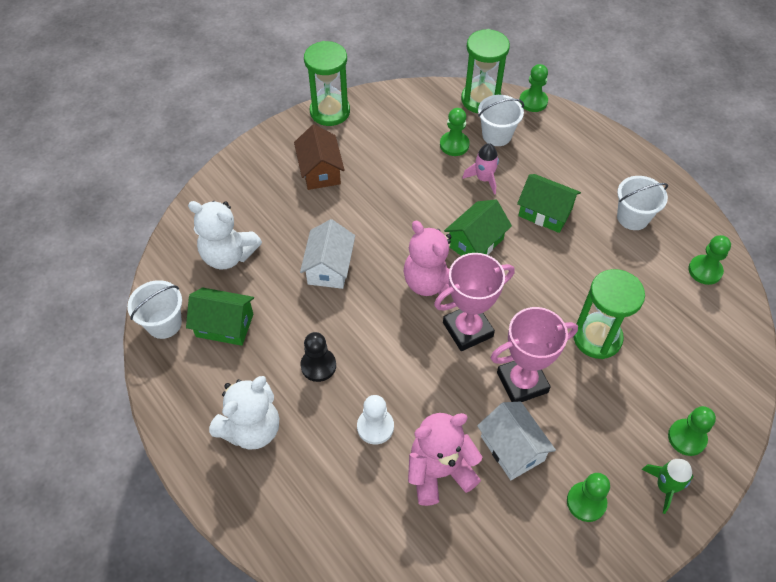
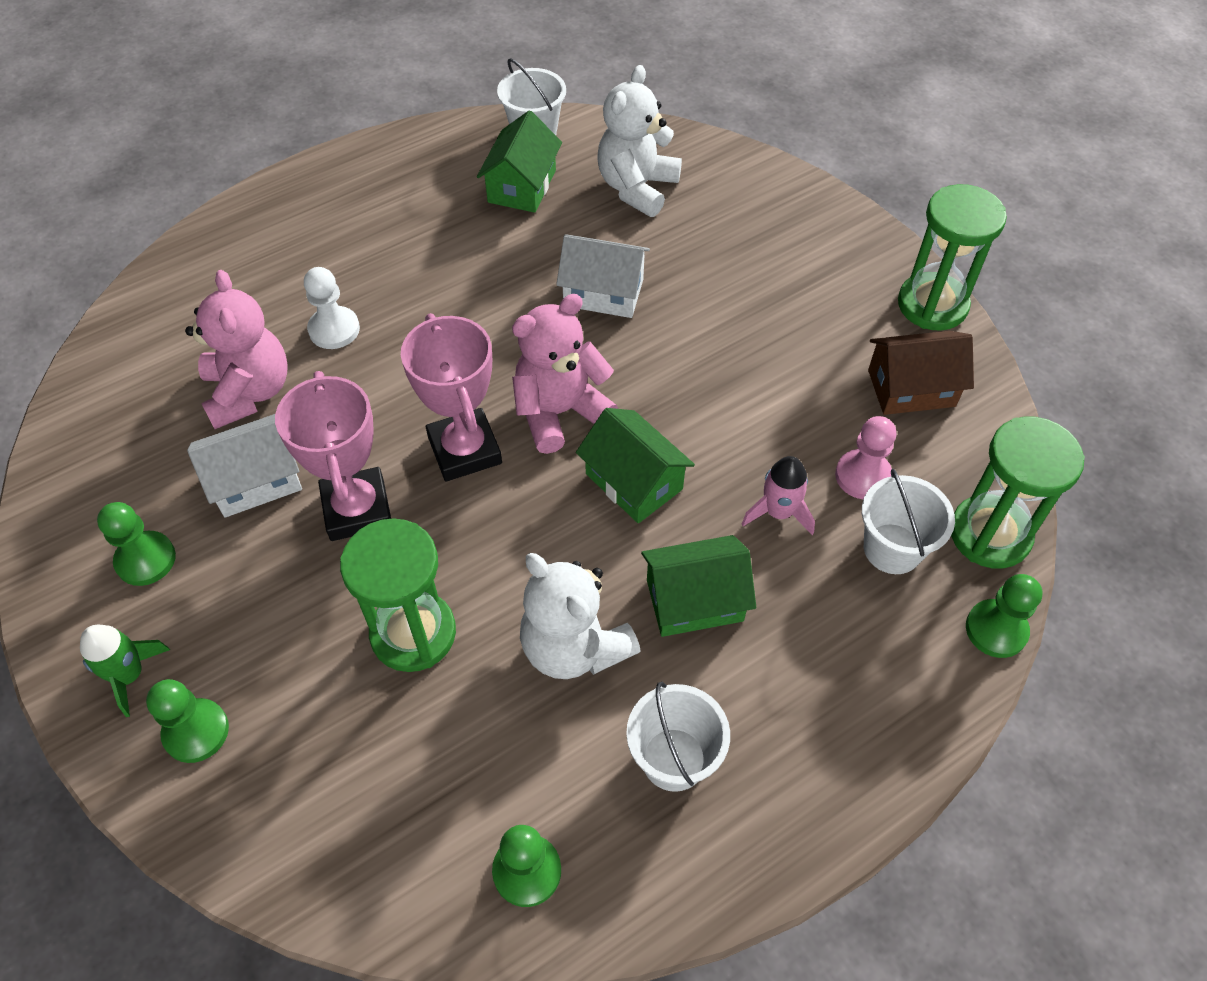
camera: 95 degrees right, 0 degrees up
white teddy bear [209,376,279,450] -> white teddy bear moved to [520,553,641,679]
brown house [294,124,345,190] -> brown house moved to [868,331,974,415]
black pawn [301,332,336,382] -> none
green pawn [440,108,470,156] -> pink pawn [835,416,896,499]
green house [517,174,581,233] -> green house turned 45 degrees clockwise [641,535,756,637]

